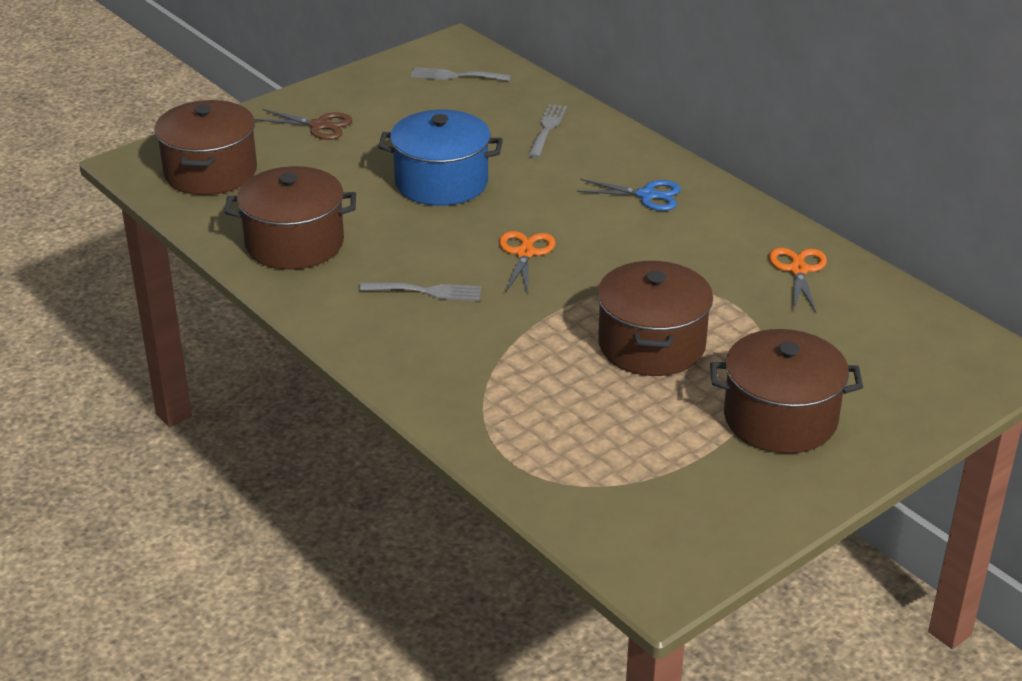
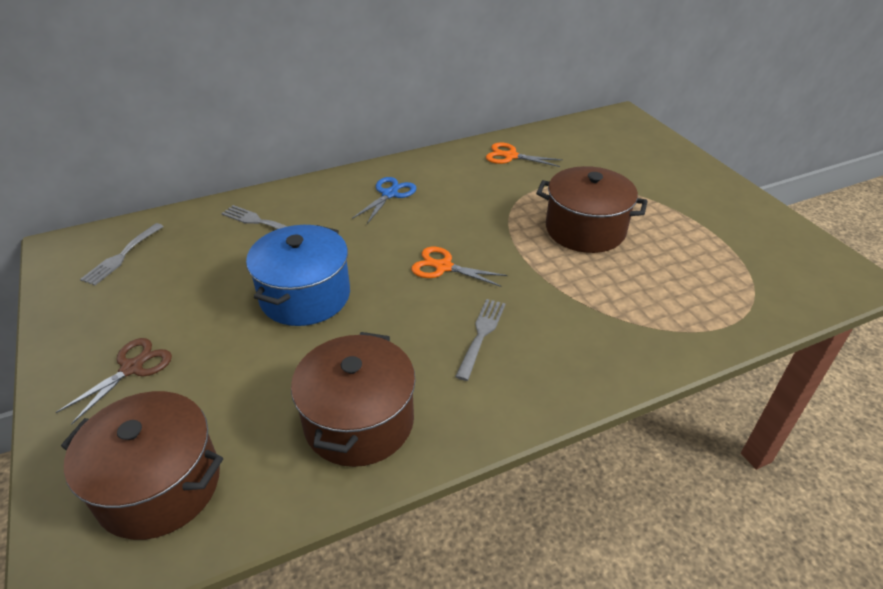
camera: 75 degrees left, 5 degrees up
brown pot [710,329,863,454] -> none

